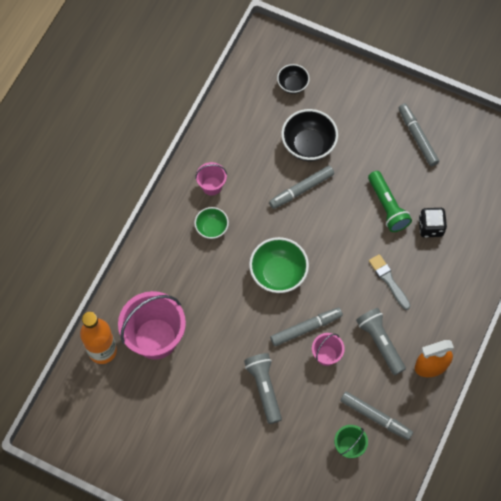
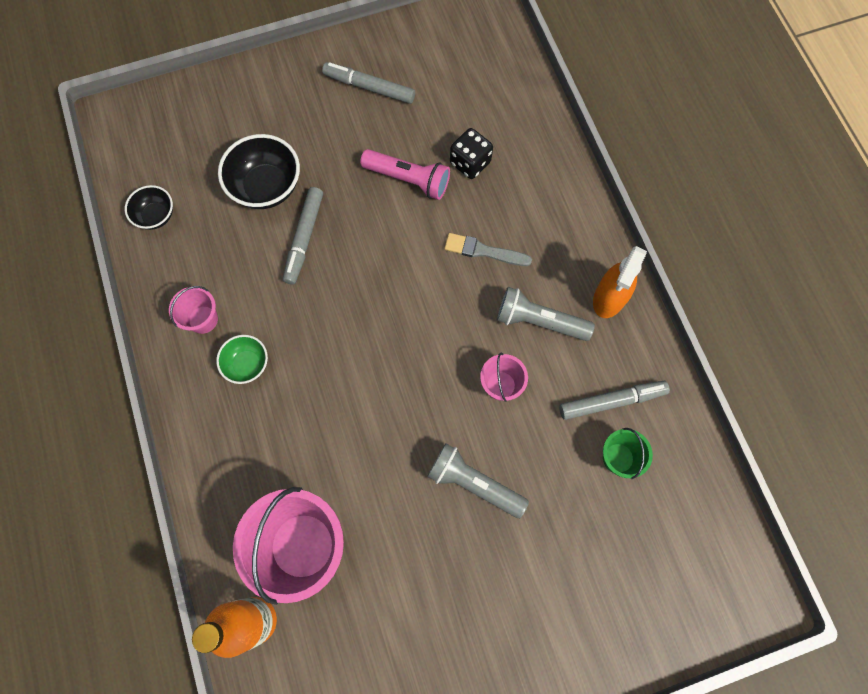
camera: 45 degrees left, 5 degrees up
green bowl [249,237,309,293] -> none
grey marker [270,308,343,346] -> none
black bowl [277,64,310,94] -> black bowl moved to [125,185,173,230]
green flashlight [368,171,412,232] -> pink flashlight [360,149,450,200]

